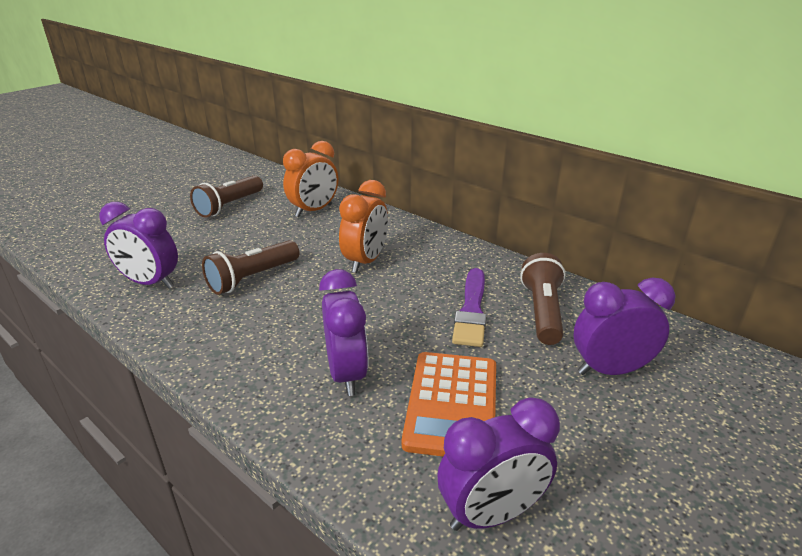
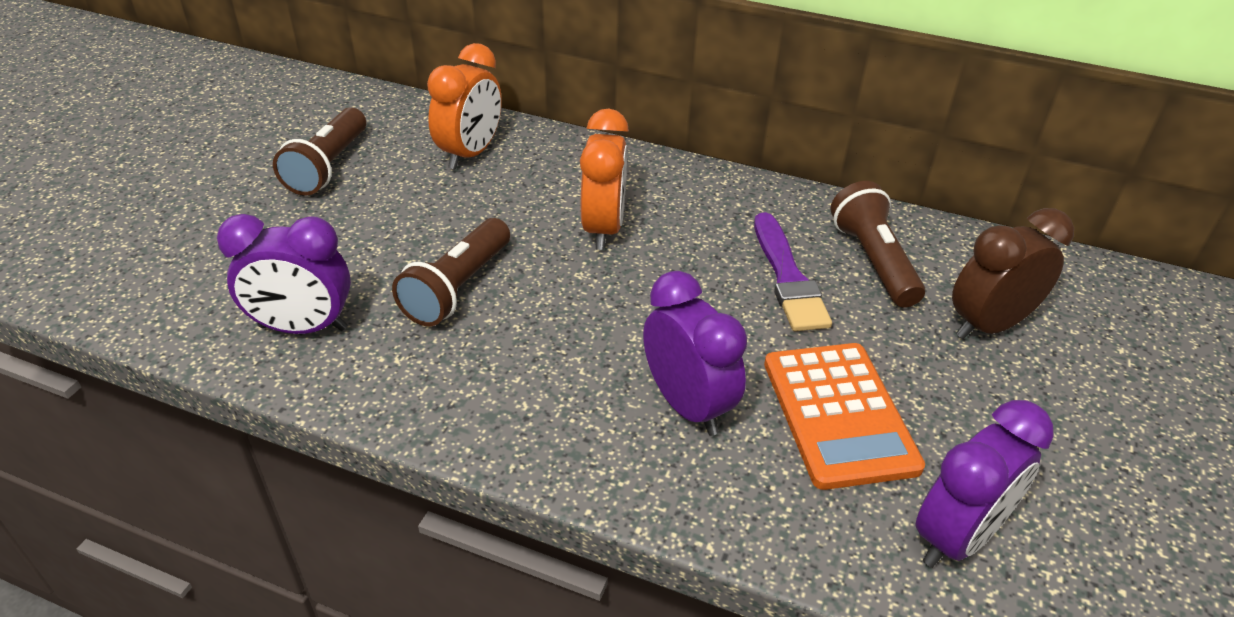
camera: 20 degrees left, 10 degrees up
purple clock [574,277,676,375] -> brown clock [952,208,1074,339]

